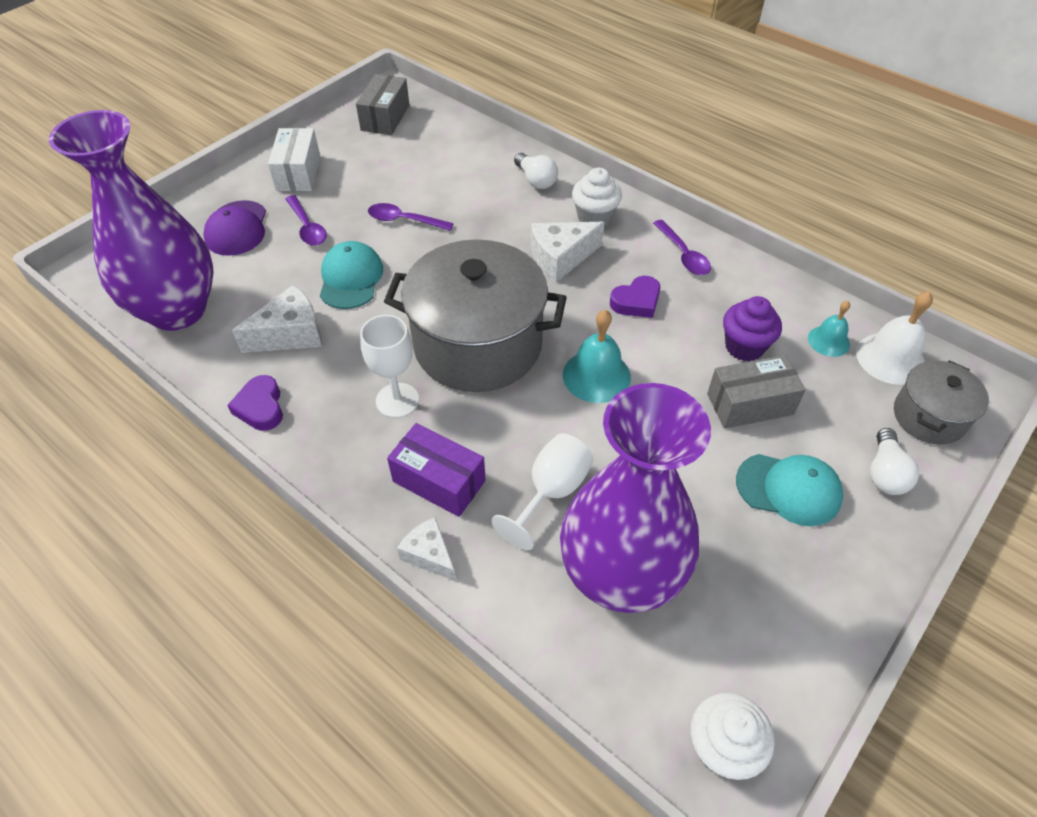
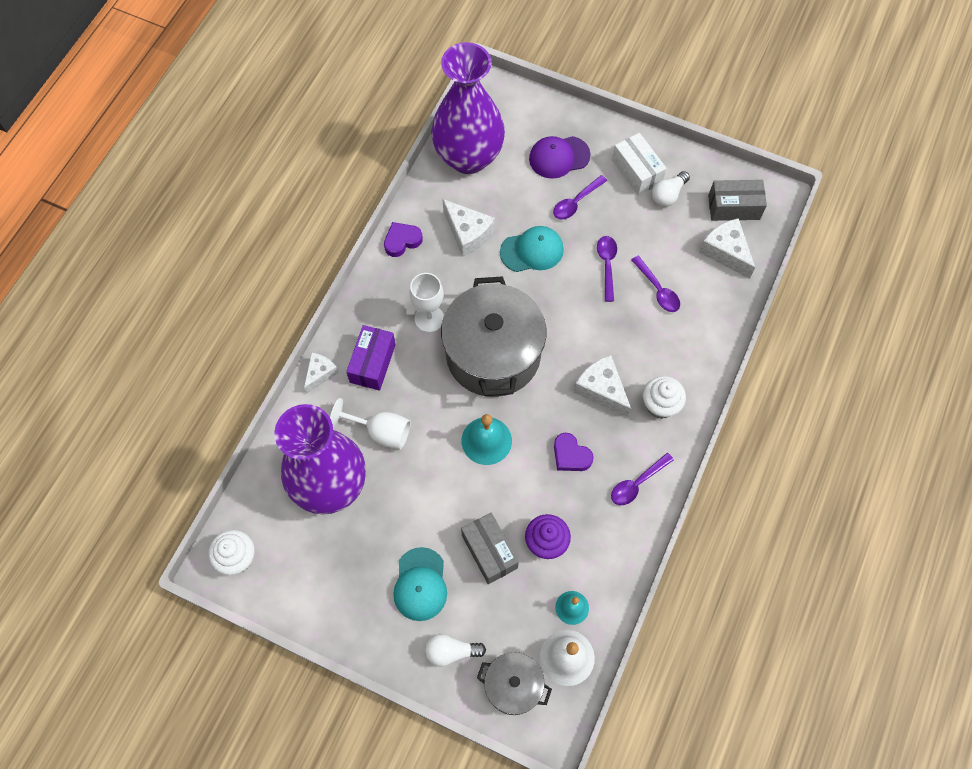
camera: 75 degrees right, 15 degrees up
white box [268,128,320,191] -> white box turned 75 degrees clockwise [612,133,667,195]
white light bulb [514,153,558,189] -> white light bulb moved to [652,171,690,207]
none -> purple spoon [631,256,680,312]
none -> white cheese [699,218,755,279]

